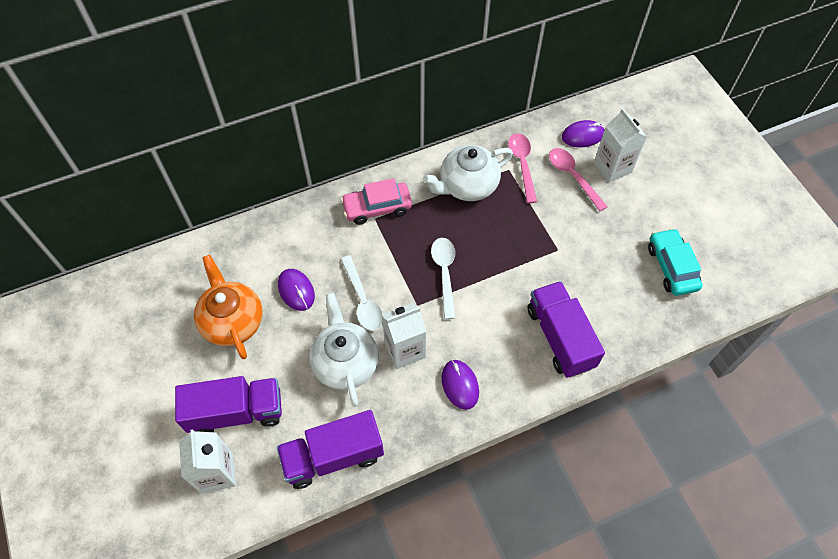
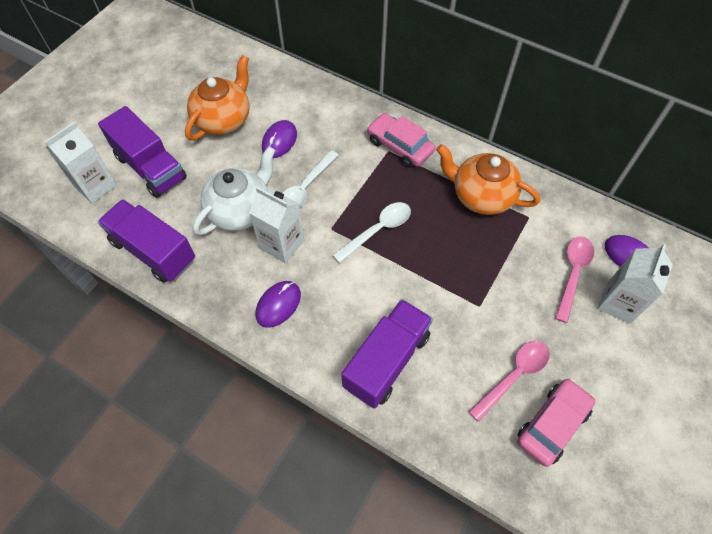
camera: 55 degrees right, 0 degrees up
white teapot [423,145,513,201] -> orange teapot [436,144,540,215]
pink spoon [508,133,537,203] -> pink spoon moved to [469,341,550,422]
turquoise car [648,228,702,296] -> pink car [517,378,596,467]

